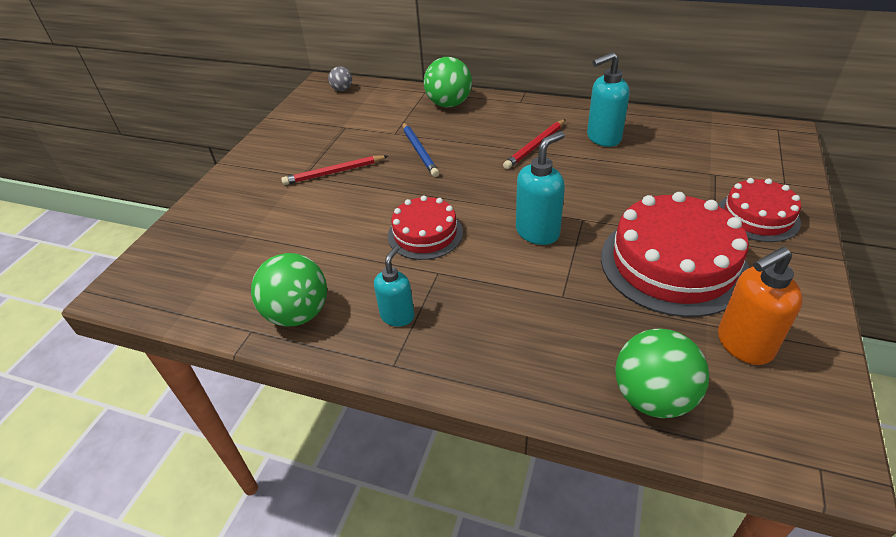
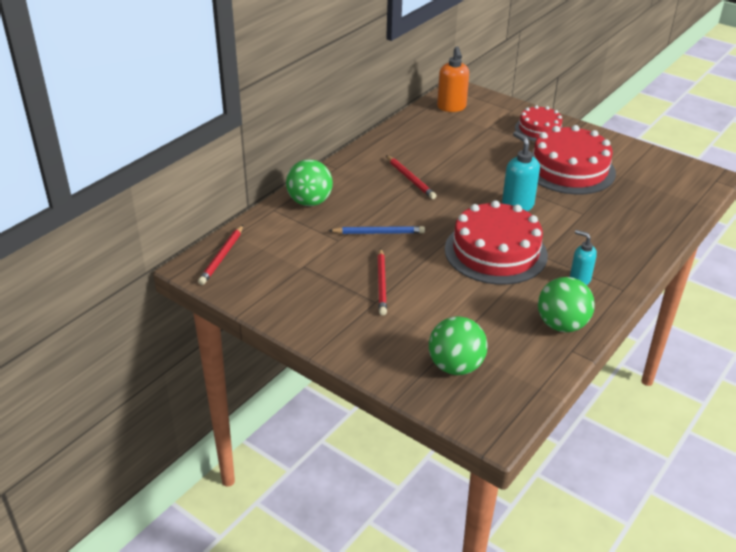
camera: 75 degrees left, 5 degrees down
grey ball [328,66,352,91] -> red pencil [198,225,243,285]
red cake [388,195,463,260] -> red cake [445,200,548,285], size x1.71
turquoise soap dispenser [587,52,630,147] -> none
green ball [615,329,709,418] -> green ball moved to [429,316,488,375]
orange soap dispenser [718,247,803,365] -> orange soap dispenser moved to [437,46,469,112]

